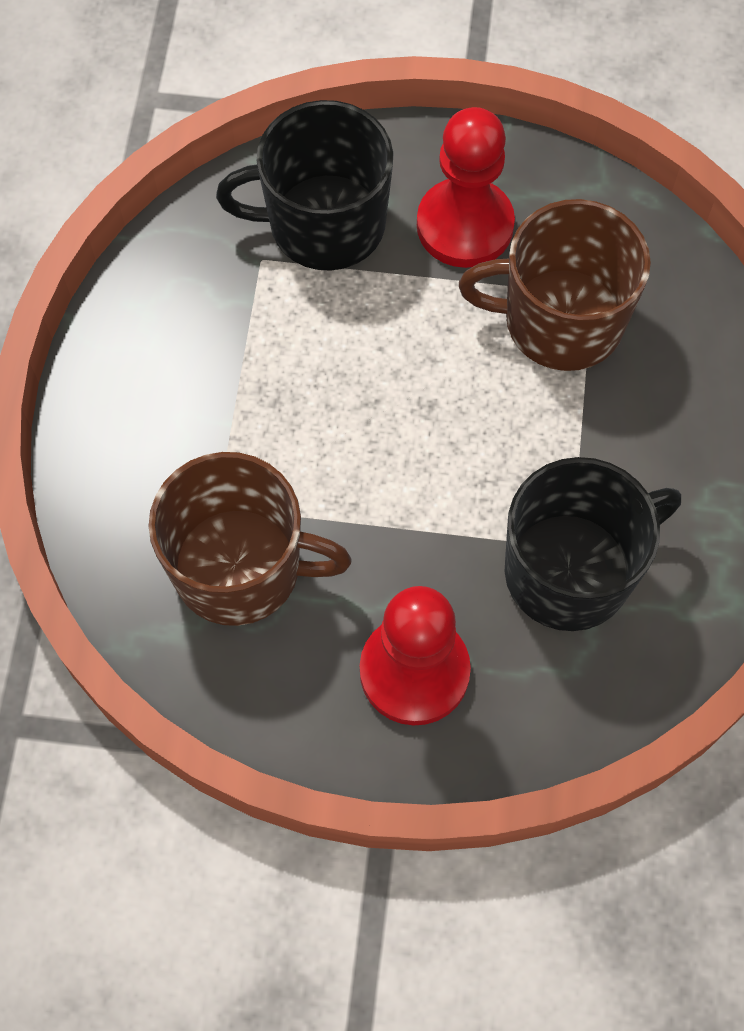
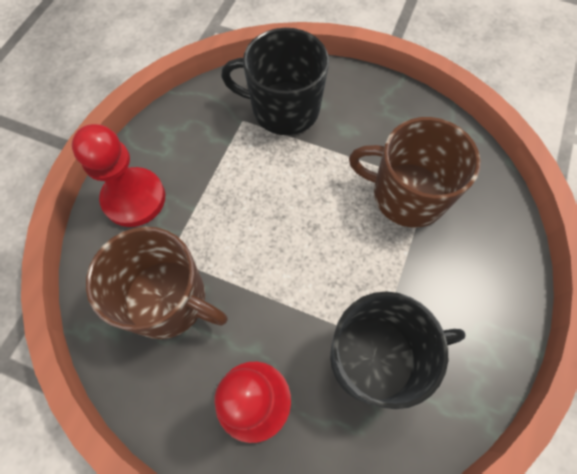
camera: 15 degrees right, 0 degrees up
red pawn [417,107,515,268] -> red pawn moved to [72,124,165,227]

